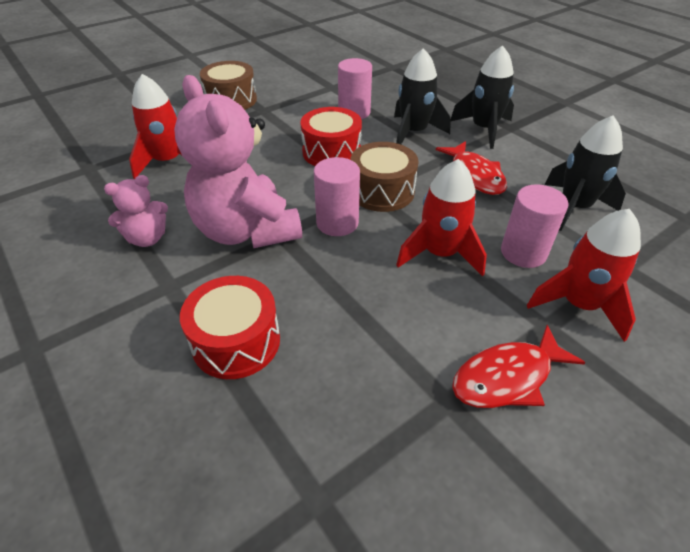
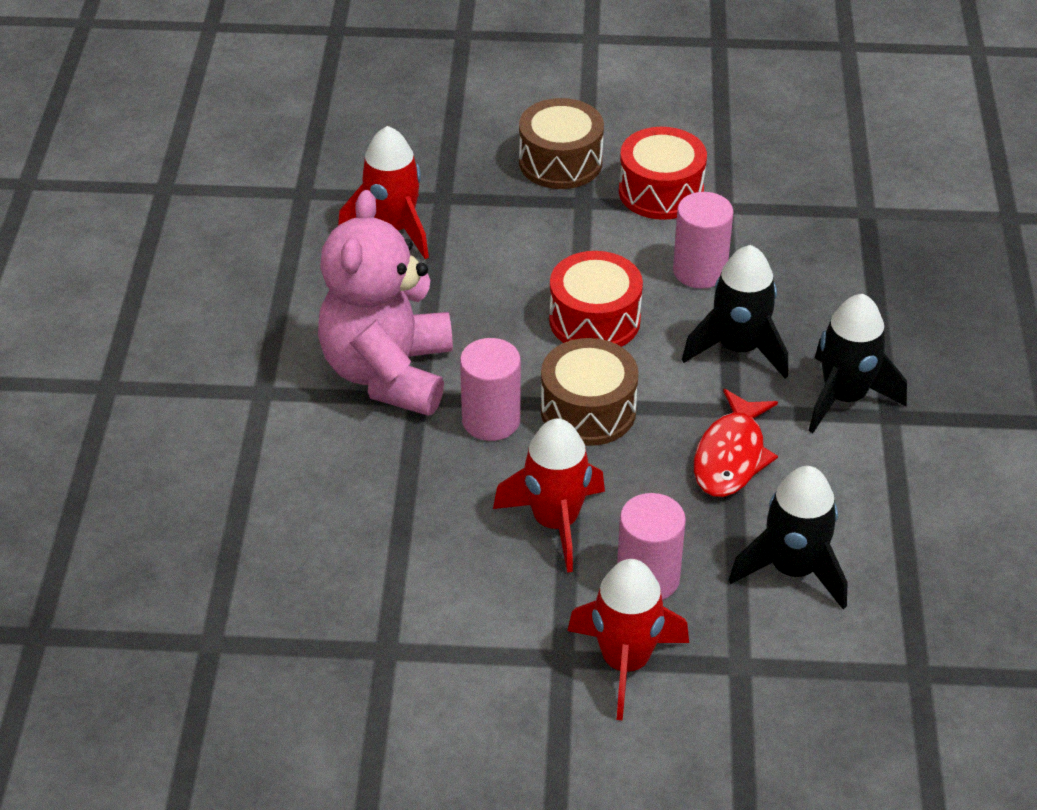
camera: 40 degrees right, 0 degrees up
pink teddy bear [104,175,168,247] -> none
red drum [180,276,280,379] -> red drum moved to [619,127,707,220]
red fish [452,325,586,408] -> none

